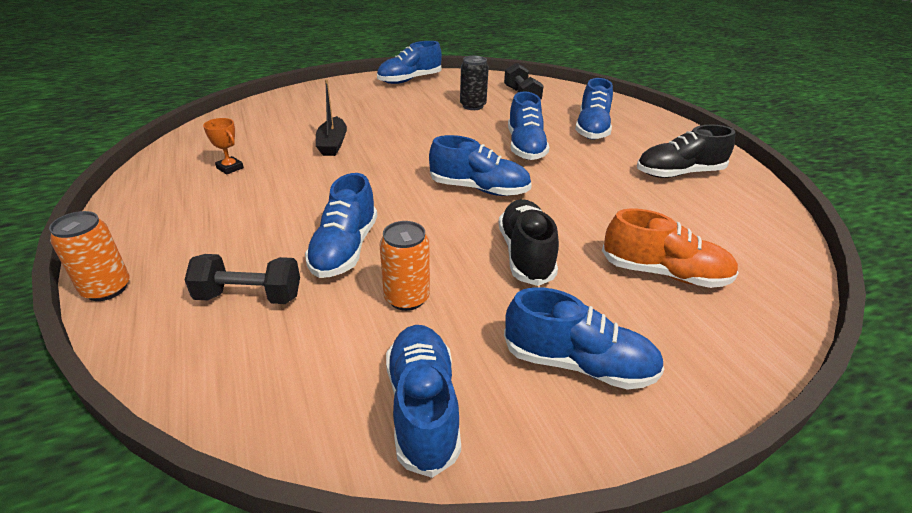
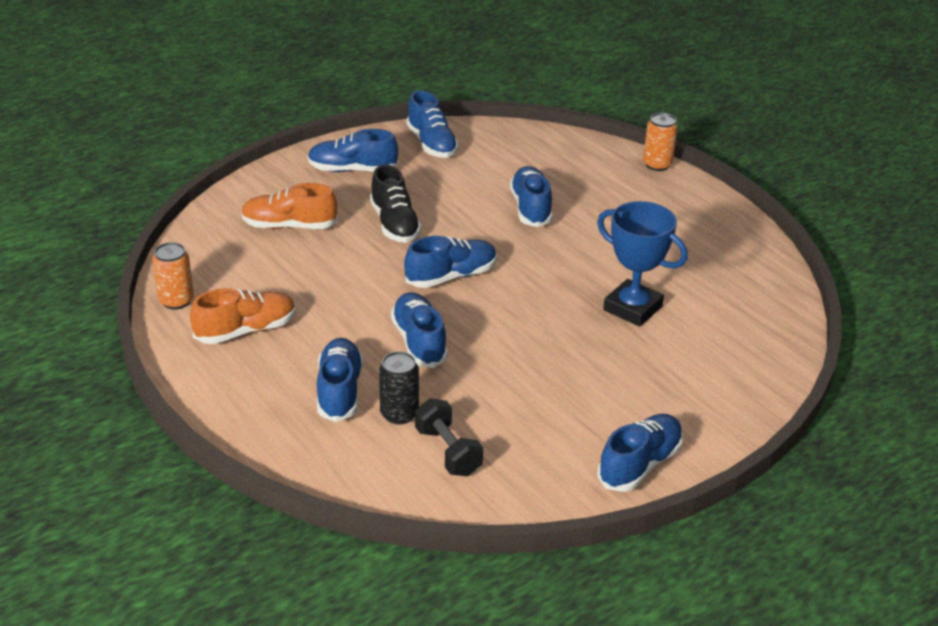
camera: 165 degrees right, 0 degrees up
black dumbbell [185,254,300,304] -> none
orange trophy [203,118,244,175] -> none
black boat [316,79,347,156] -> blue trophy [597,201,688,327]
orange can [380,221,430,311] -> orange can moved to [152,242,194,310]
blue shoe [429,135,532,196] -> blue shoe turned 150 degrees clockwise [404,236,497,288]
black can [460,56,489,110] -> black can moved to [379,351,419,425]
black shoe [637,124,735,178] -> orange shoe [190,288,296,344]

